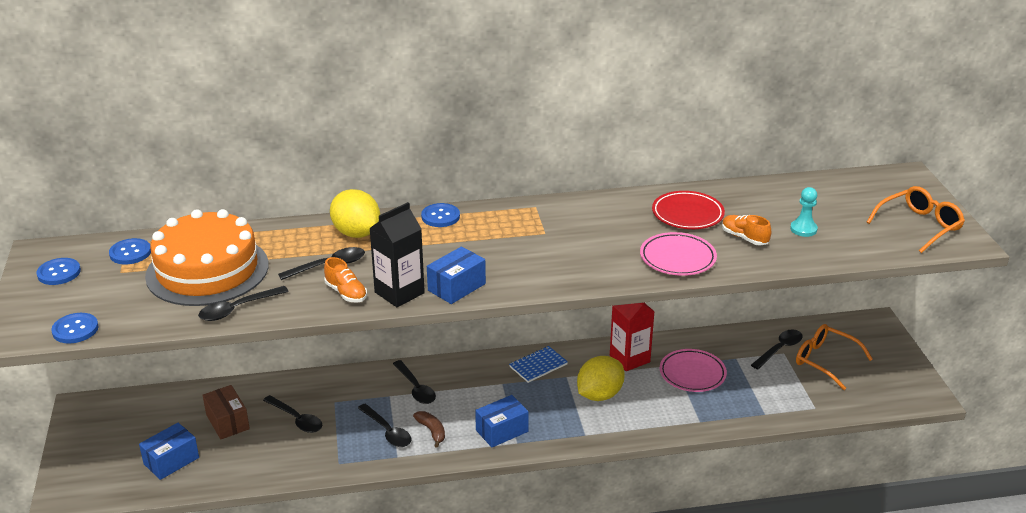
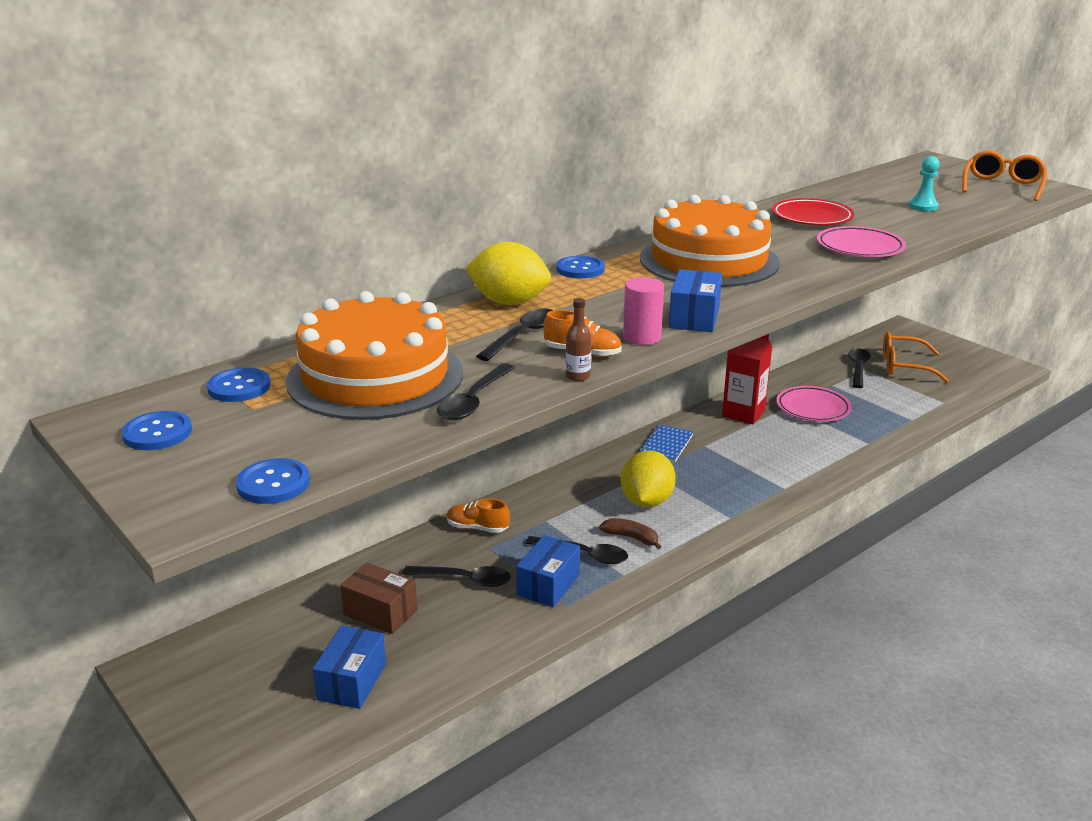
camera: 30 degrees left, 5 degrees down
black carton [369,202,425,307] -> pink cylinder [623,277,664,345]
black spoon [393,360,436,404] -> none
blue box [475,395,529,447] -> blue box moved to [516,535,580,607]
yellow lemon [577,356,625,401] -> yellow lemon moved to [621,450,676,508]
orange shoe [722,215,771,246] -> orange shoe moved to [447,498,510,533]
none -> brown bottle [565,298,591,381]
none -> orange cake [640,195,780,287]

